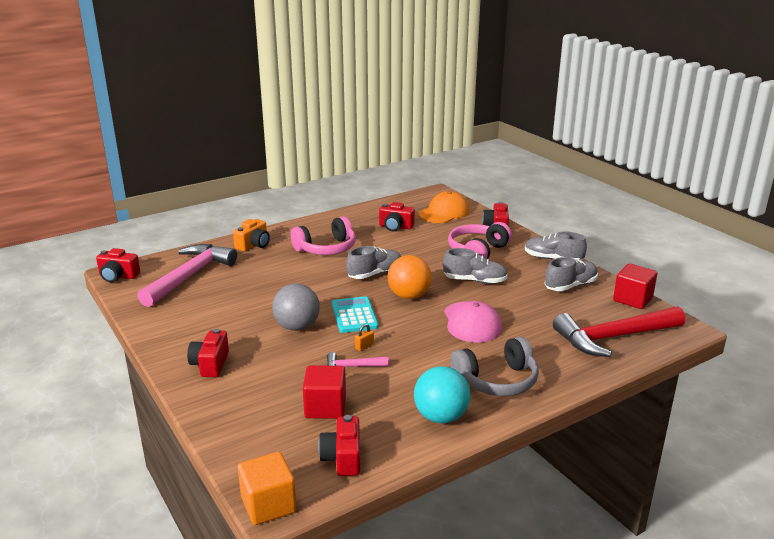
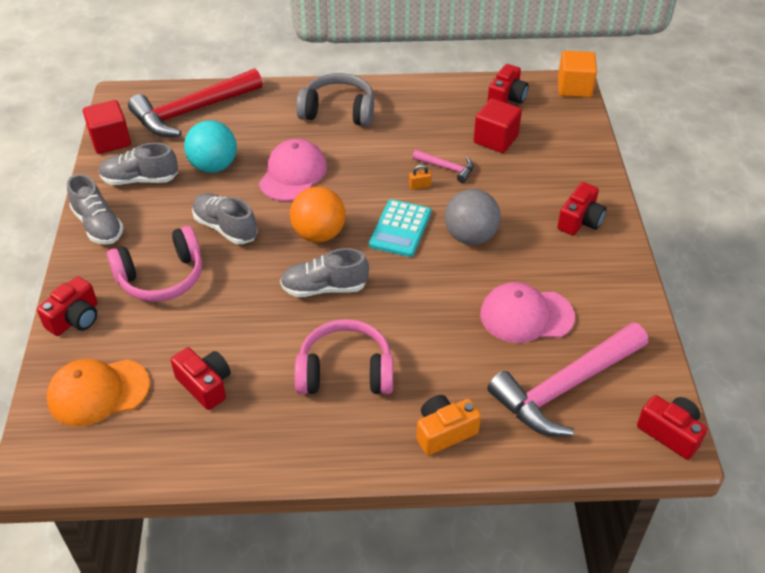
camera: 150 degrees left, 20 degrees up
turquoise ball [414,366,470,424] -> turquoise ball moved to [184,120,237,173]
red hammer [553,306,685,357] -> red hammer turned 135 degrees clockwise [128,68,262,137]
none -> pink cap [480,282,575,343]

